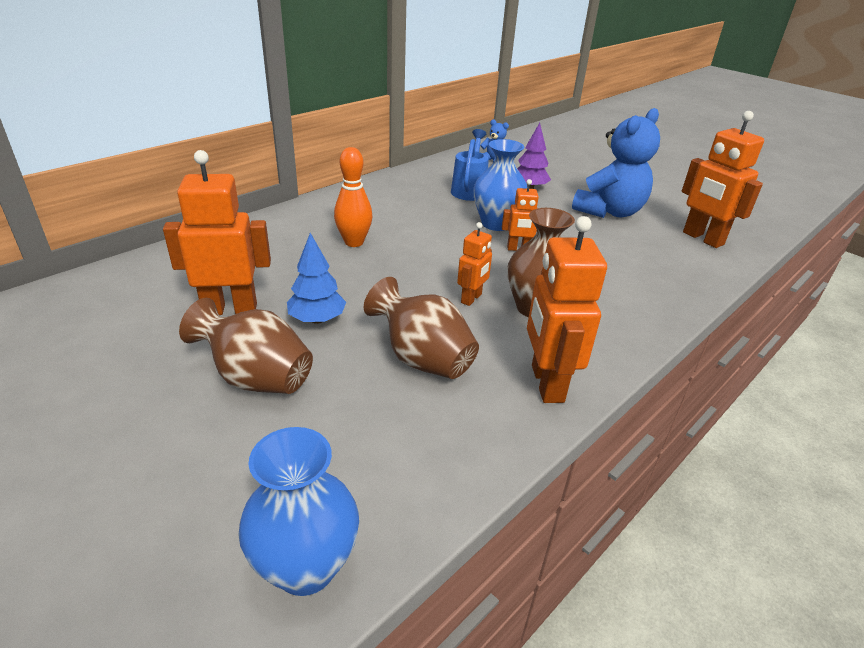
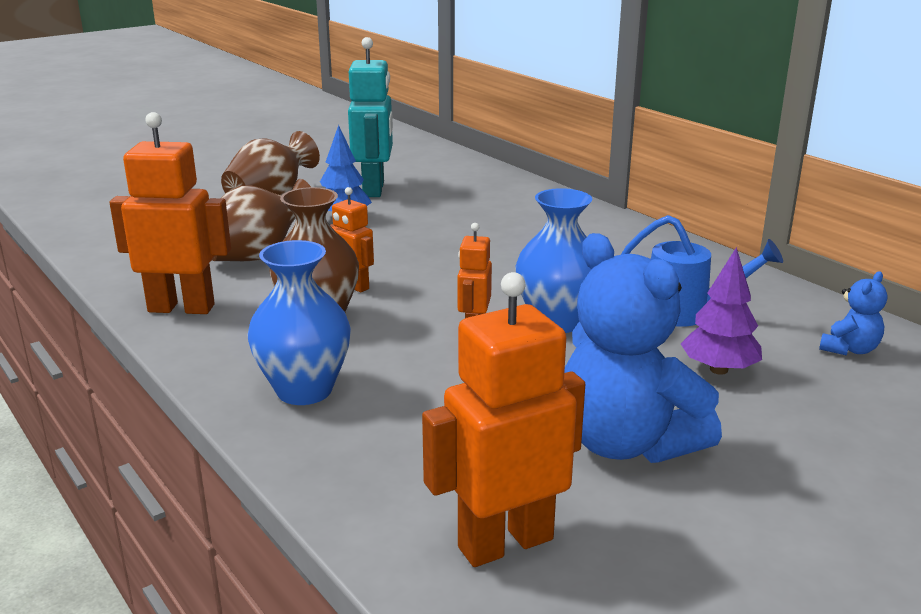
camera: 100 degrees right, 10 degrees down
orange robot [163,150,271,315] -> turquoise robot [348,37,393,197]
blue vase [238,427,359,596] -> blue vase moved to [247,240,351,405]
orange bowling pin [334,147,373,247] -> none

